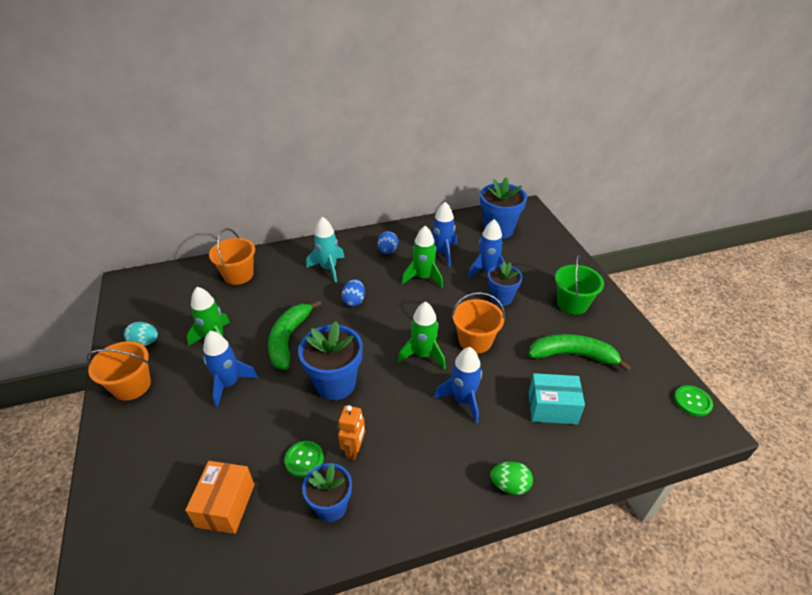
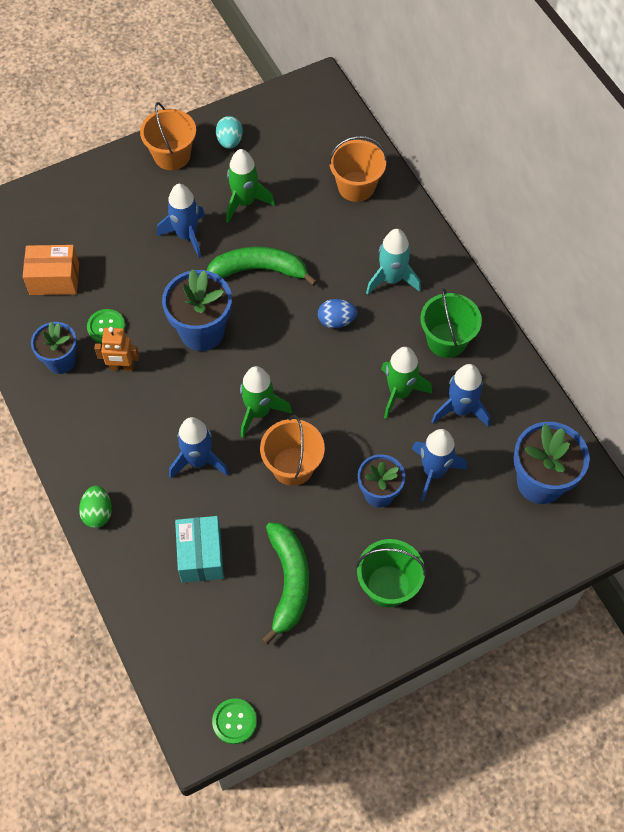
camera: 80 degrees right, 20 degrees up
blue egg [378,231,398,254] -> green bucket [420,288,482,358]

